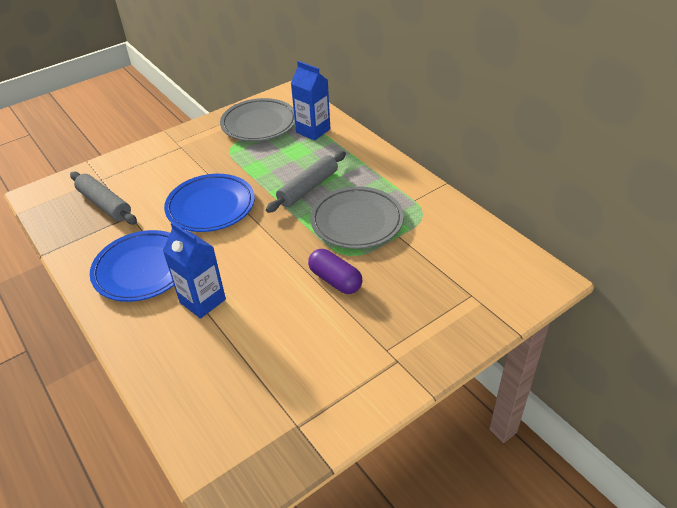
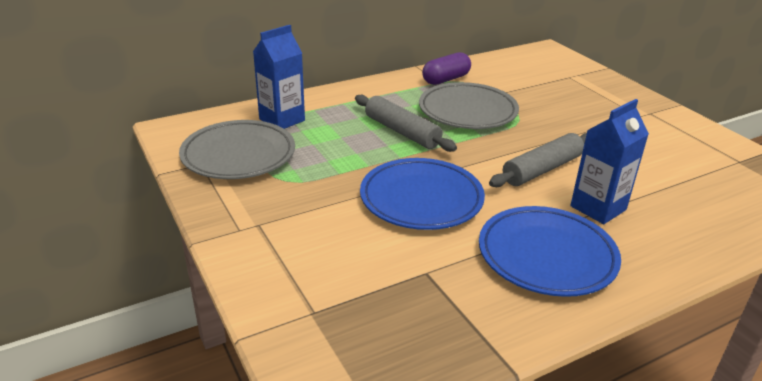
camera: 85 degrees left, 10 degrees down
grey rolling pin [70,172,137,225] -> grey rolling pin moved to [489,133,587,187]
purple capsule [308,249,362,294] -> purple capsule moved to [422,52,471,85]

